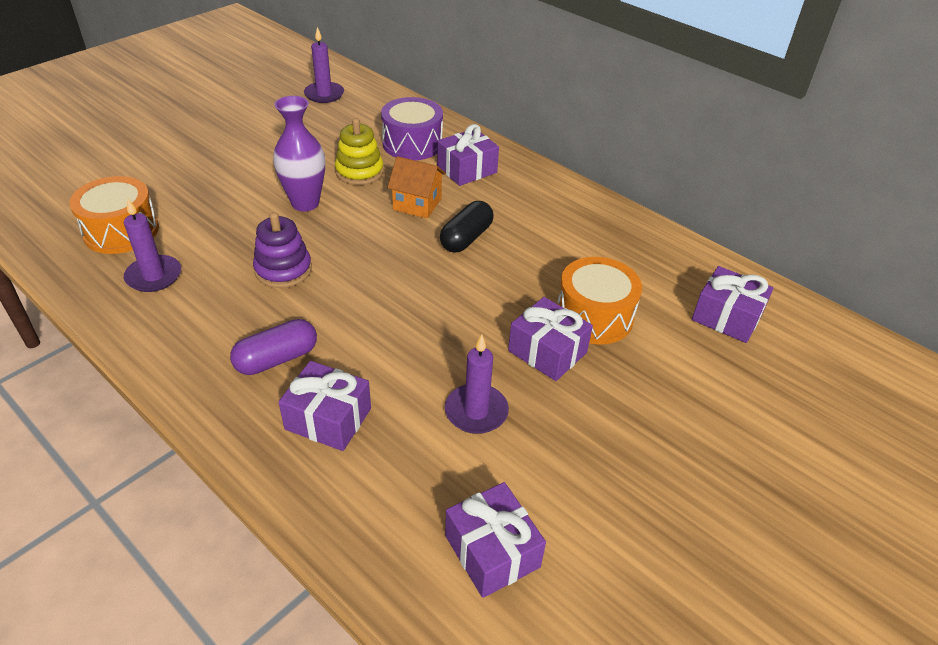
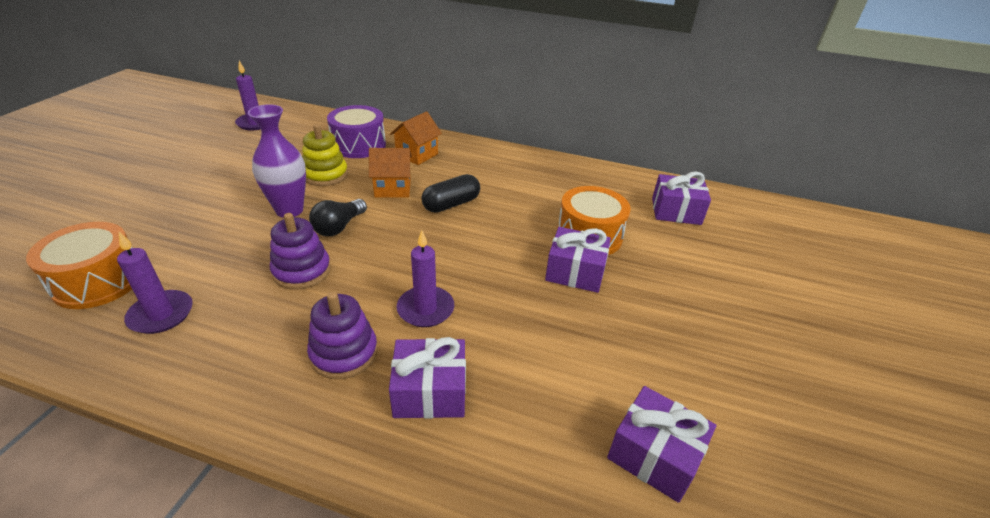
camera: 25 degrees left, 5 degrees down
purple capsule [230,319,317,375] -> purple stacking toy [307,292,378,379]
purple gift [437,124,499,186] -> orange house [390,111,442,165]
black capsule [440,201,494,252] -> black capsule turned 45 degrees clockwise [421,174,480,213]
purple candle [445,335,509,434] -> purple candle moved to [397,230,454,327]
none -> black light bulb [309,199,367,236]

